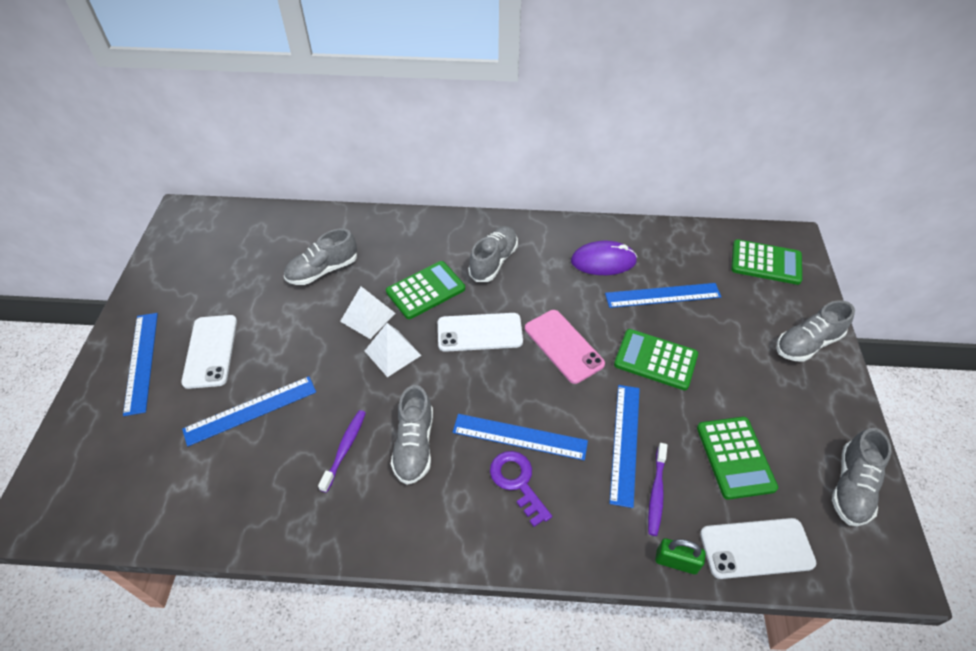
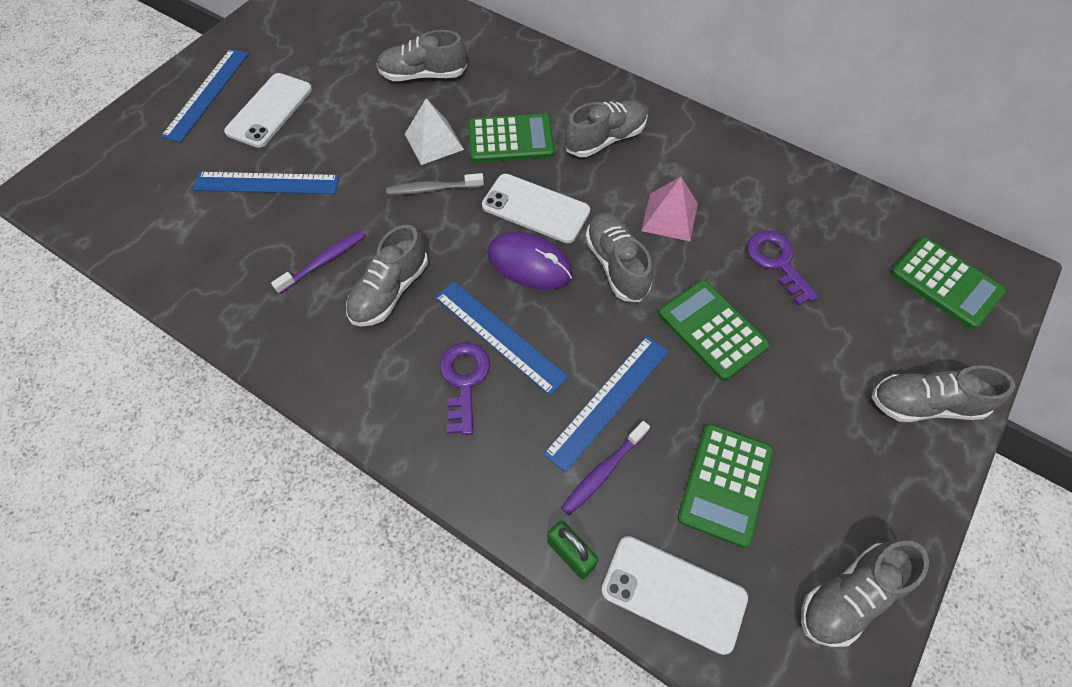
camera: 30 degrees right, 10 degrees up
white pyramid [365,323,421,377] -> grey toothbrush [386,173,484,195]
pink phone [525,310,605,384] -> grey shoe [585,213,653,302]
purple mouse [571,241,637,275] -> purple mouse moved to [488,232,573,290]
blue ruler [605,283,721,308] -> purple key [747,231,819,306]
none -> pink pyramid [641,177,698,241]

